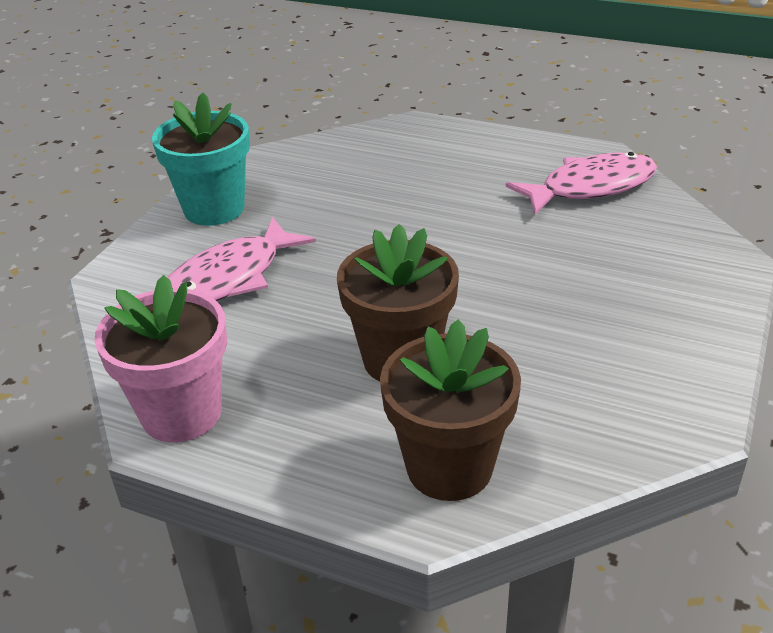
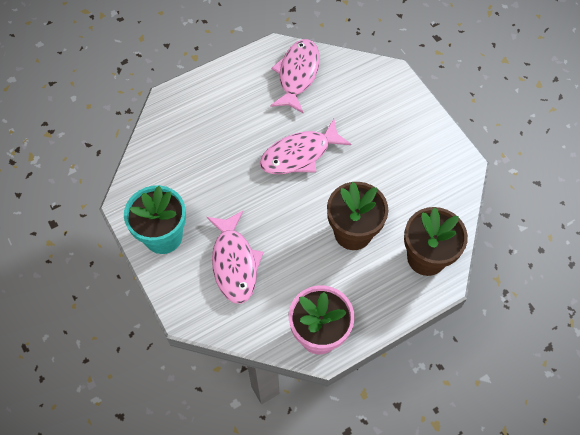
camera: 55 degrees left, 25 degrees up
none -> pink fish [260,119,351,174]

